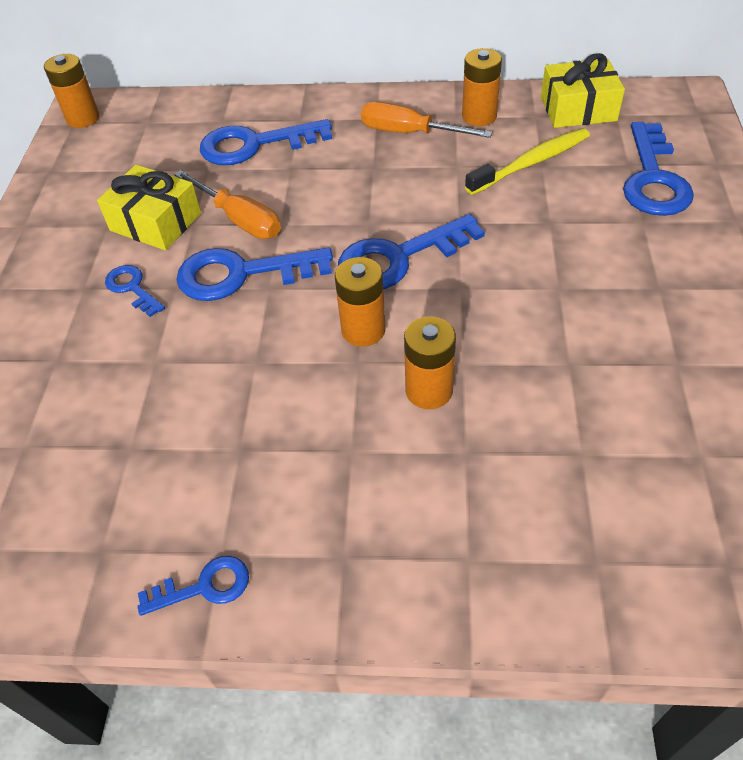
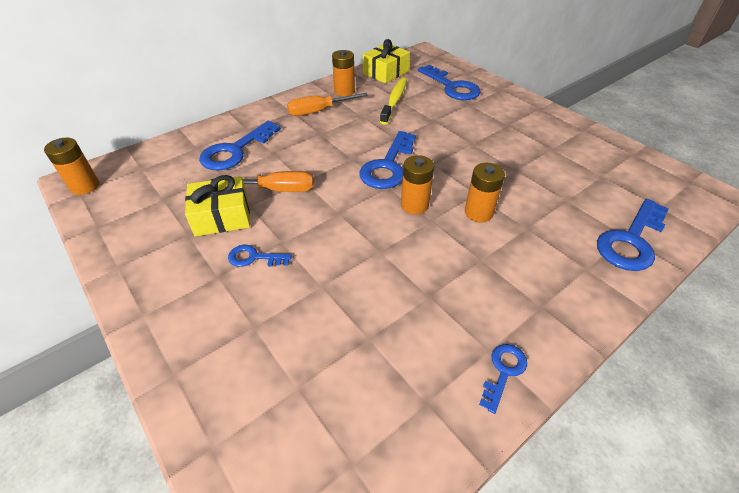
camera: 45 degrees left, 5 degrees down
blue key [176,247,333,301] -> blue key moved to [597,199,669,271]

